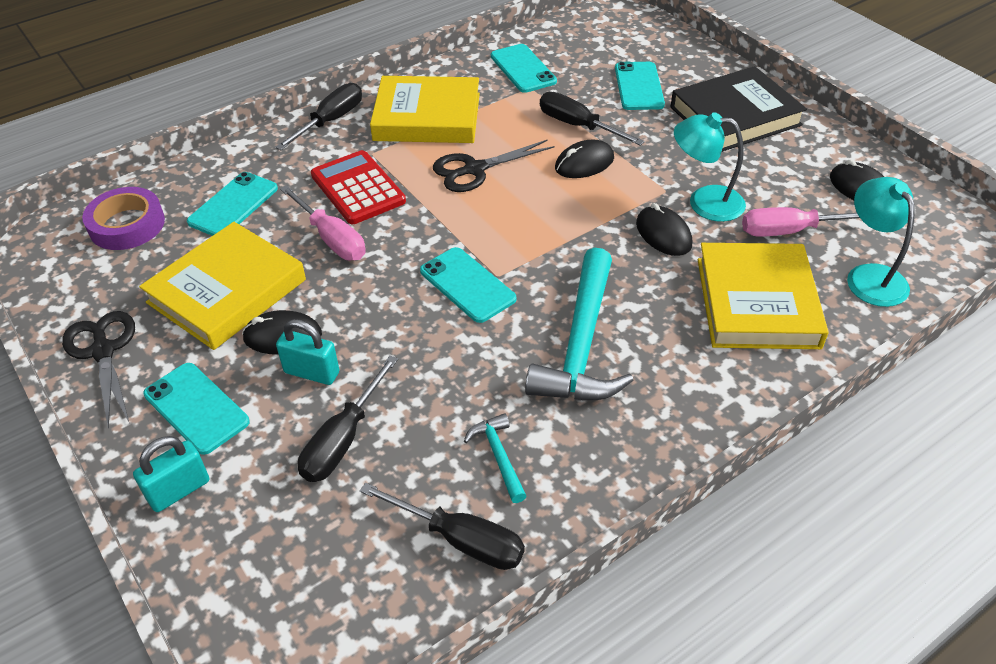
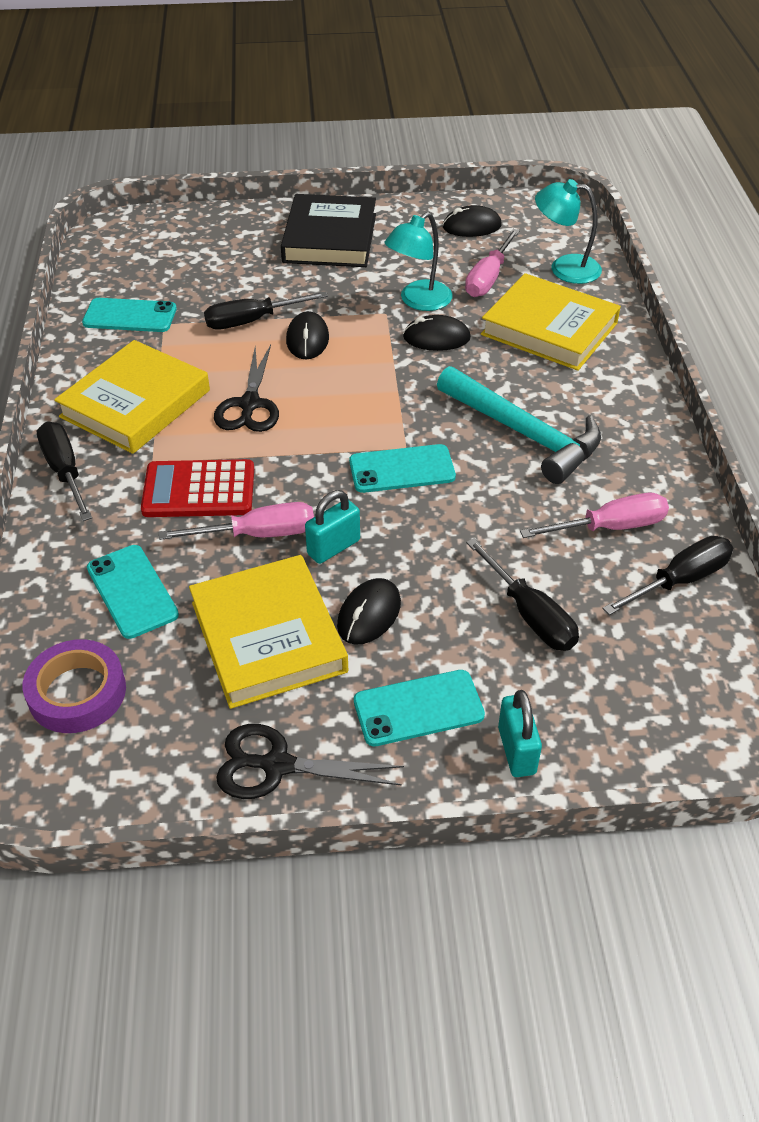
camera: 60 degrees left, 0 degrees up
turquoise padlock [276,319,339,385] -> turquoise padlock moved to [305,490,360,564]
turquoise hammer [464,413,526,503] -> pink screwdriver [520,493,669,538]
turquoise phone [615,62,665,110] -> none

